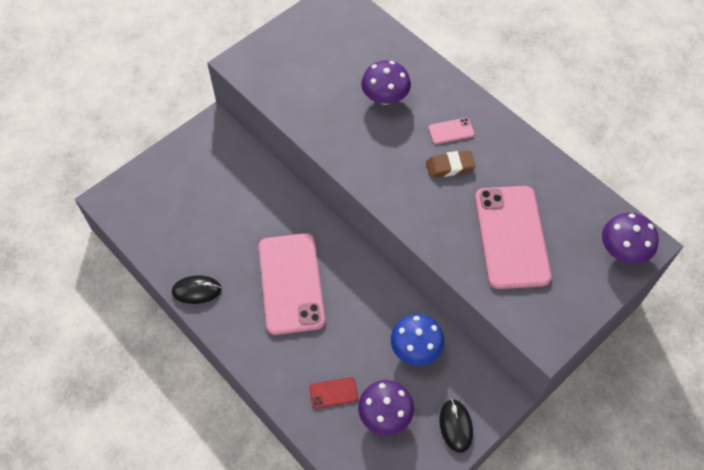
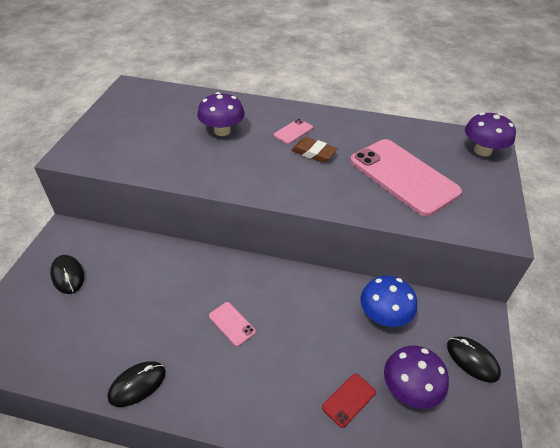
camera: 35 degrees left, 15 degrees down
pink phone [258,233,325,335] -> pink phone [209,302,256,346], size x0.41
brown eraser [426,150,476,178] -> brown eraser turned 75 degrees clockwise [291,137,338,163]
none -> black mouse [50,255,84,294]

